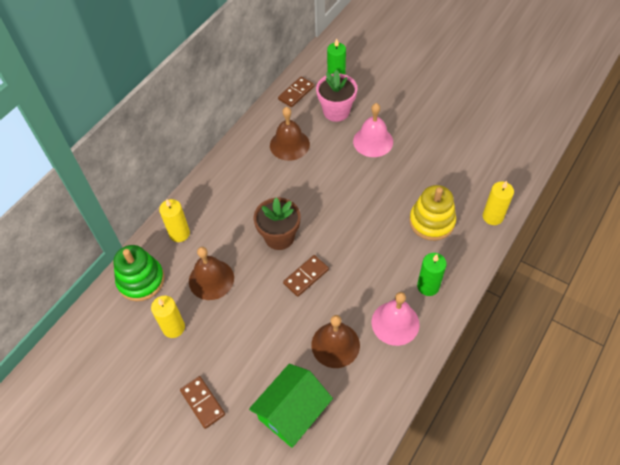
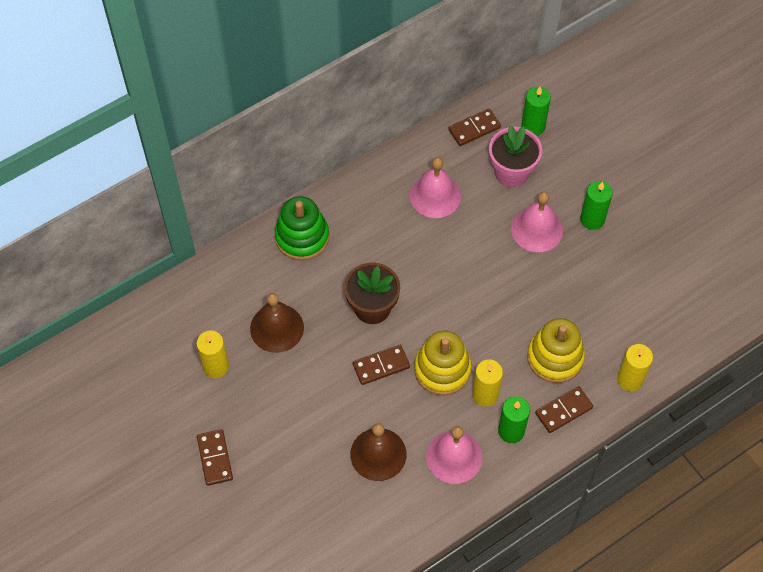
camera: 20 degrees right, 5 degrees up
green stacking toy [113,245,165,301] -> green stacking toy moved to [275,196,329,260]
yellow candle [159,199,190,242] -> yellow candle moved to [472,359,503,407]
green house [249,364,333,448] -> none
brown bell [270,107,310,161] -> pink bell [410,157,461,218]
none -> yellow stacking toy [414,331,472,395]
none -> brown domino [535,386,593,433]
none -> green candle [580,181,613,230]

